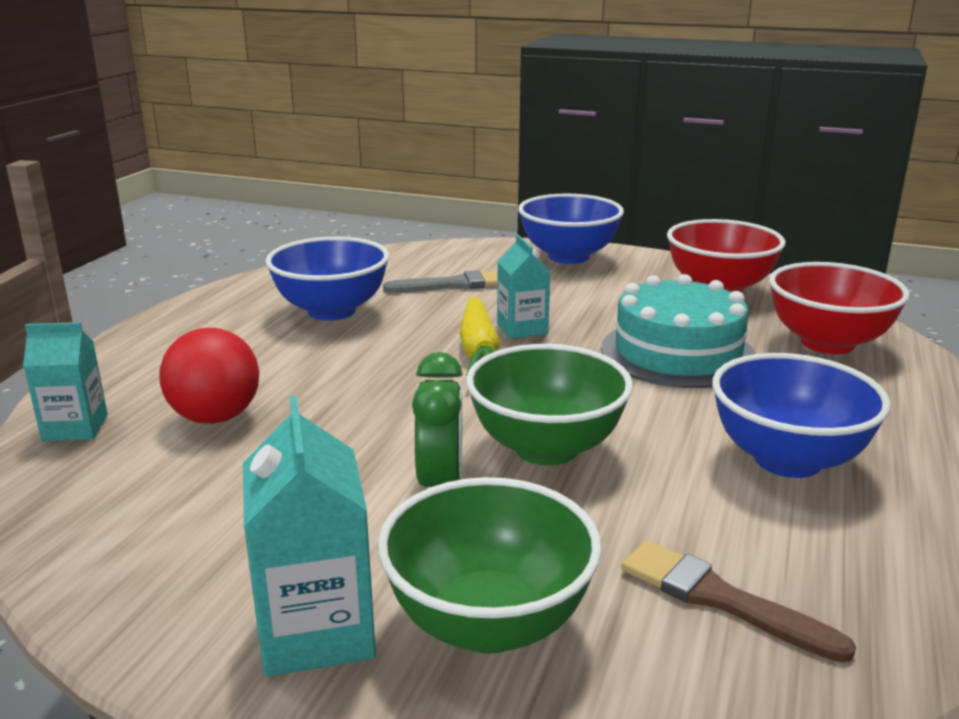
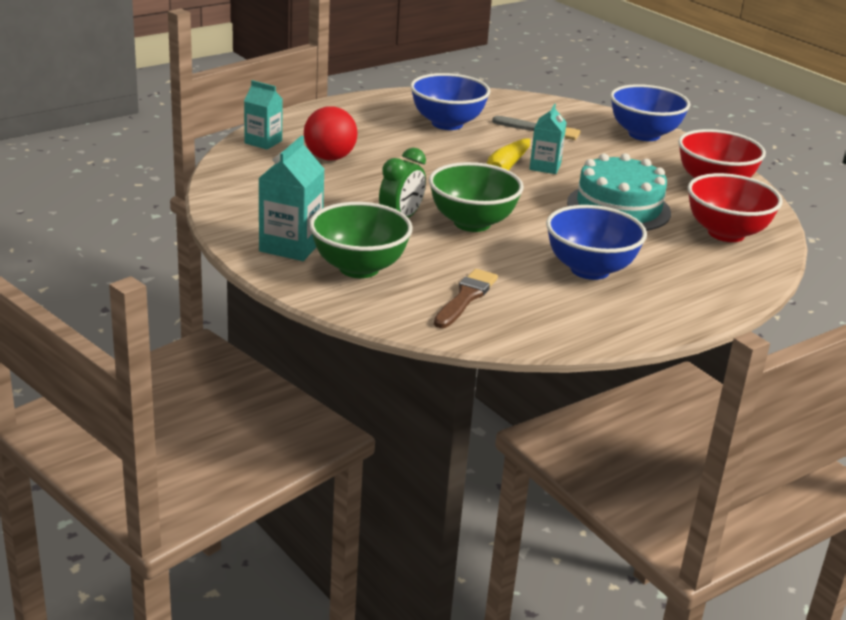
camera: 30 degrees right, 5 degrees up
brown brush [621,540,856,663] -> brown brush turned 45 degrees clockwise [434,269,498,328]

